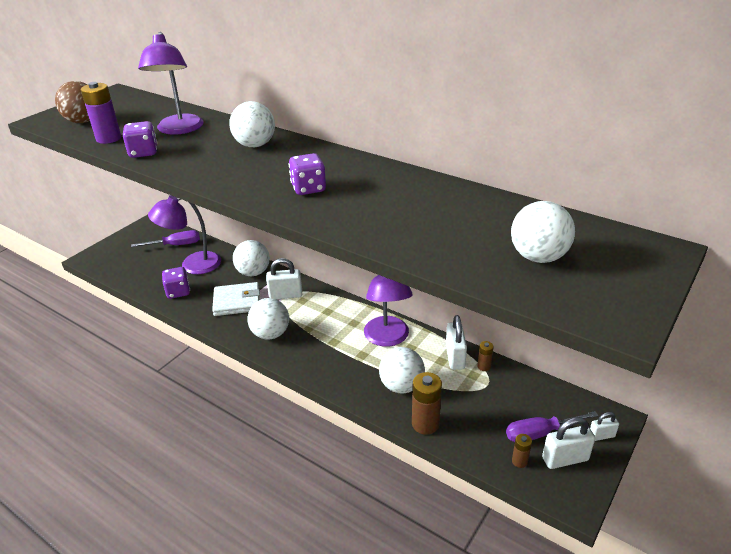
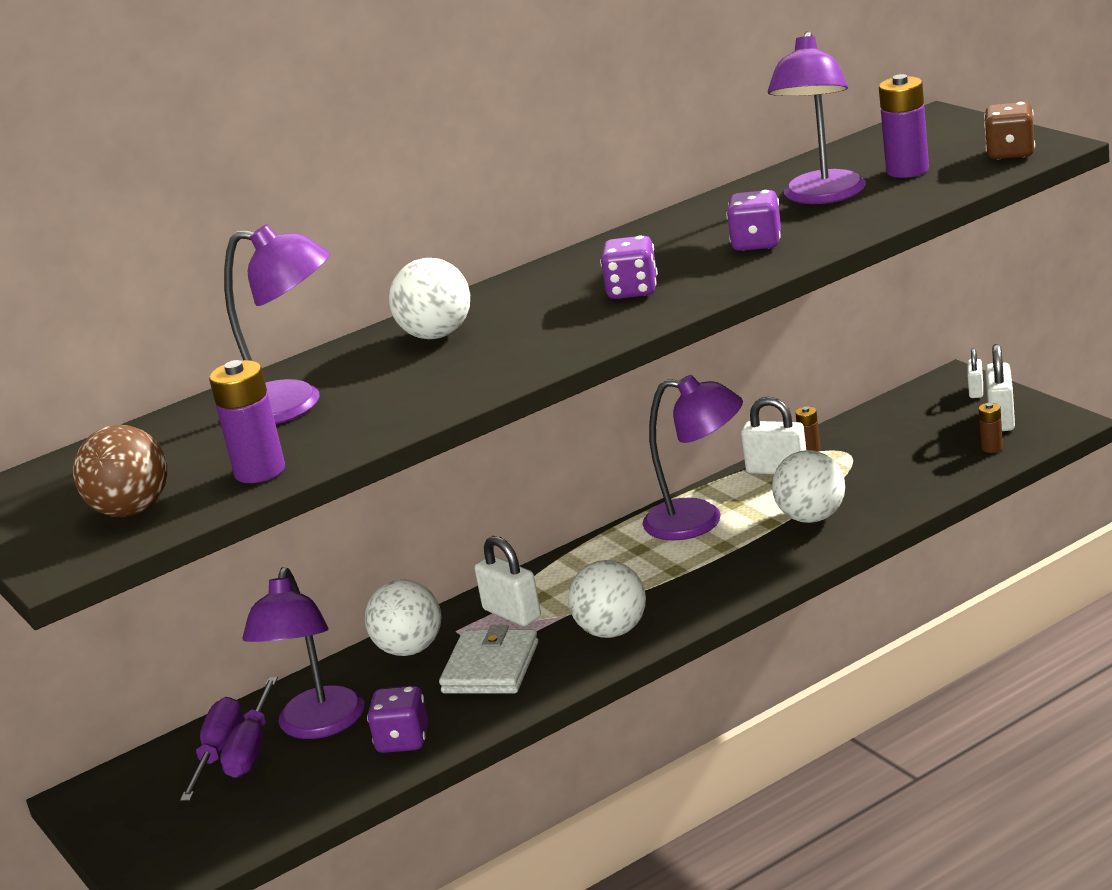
camera: 65 degrees left, 10 degrees down
purple dice [123,121,157,158] -> purple dice moved to [726,190,781,251]
white padlock [266,258,302,299] -> white padlock turned 60 degrees counterclockwise [475,536,541,626]
brown battery [412,372,442,435] -> none
purple screwdriver [506,411,599,442] -> purple screwdriver moved to [220,677,278,778]
white ball [511,201,575,263] -> purple battery [879,74,929,178]
none -> purple lamp [768,31,866,204]
none -> brown dice [984,102,1035,159]

